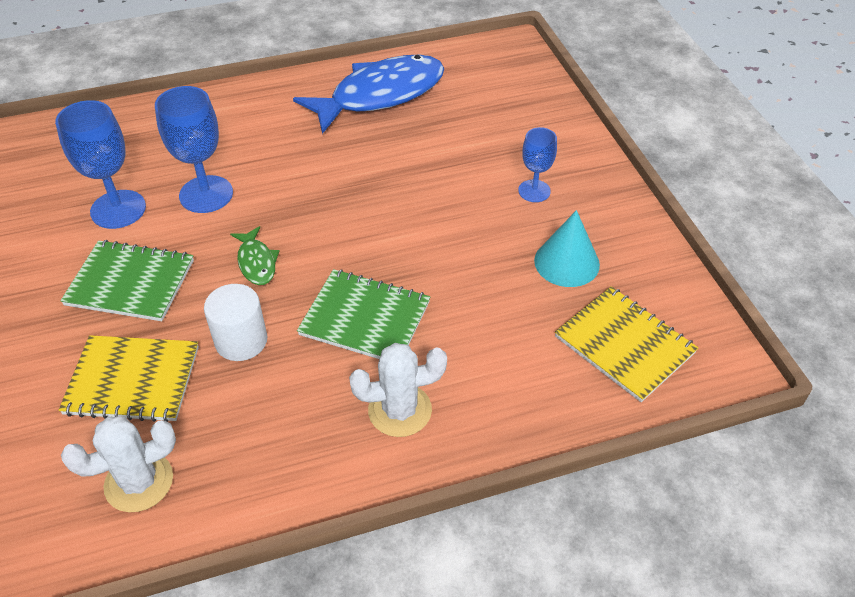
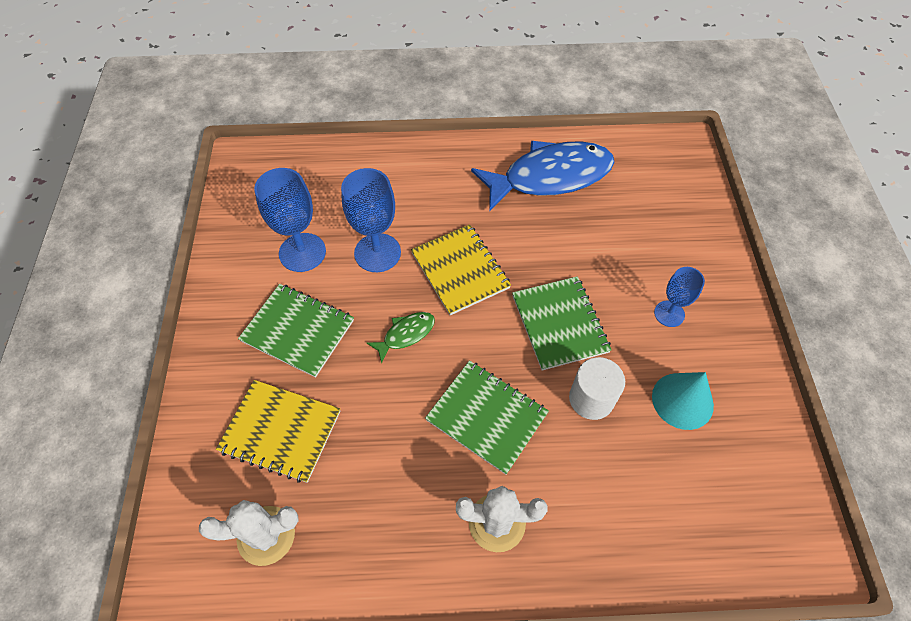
camera: 15 degrees right, 10 degrees up
white cylinder [204,284,267,361] -> white cylinder moved to [569,357,625,420]
green fish [230,226,279,285] -> green fish turned 120 degrees counterclockwise [366,312,435,364]
yellow notebook [555,286,698,402] -> yellow notebook moved to [411,224,511,315]
none -> green notebook [512,276,612,370]

